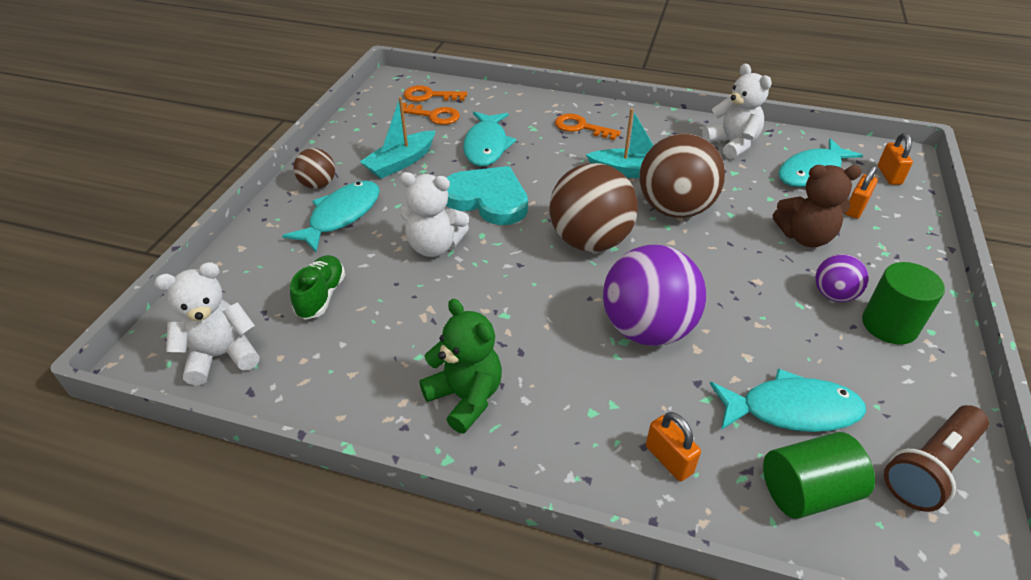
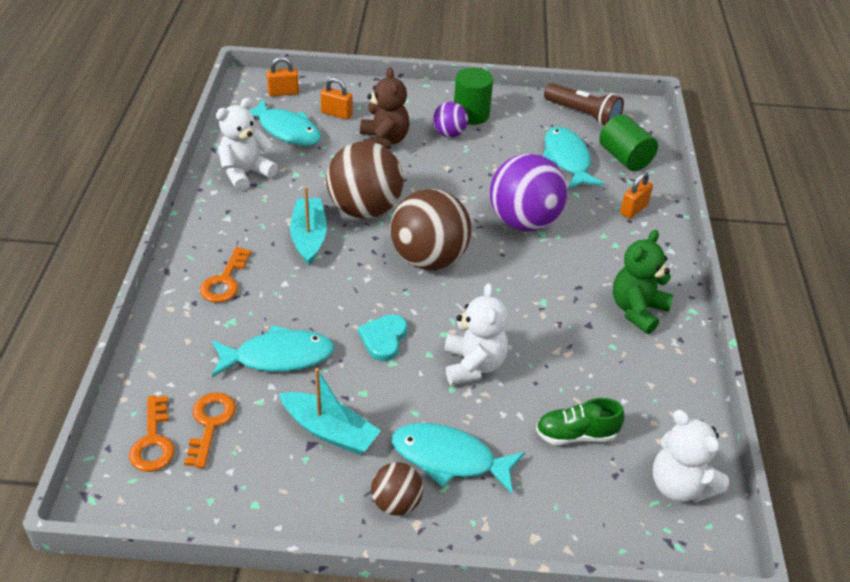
camera: 105 degrees left, 0 degrees up
turquoise heart [446,166,528,225] -> turquoise heart [358,314,407,361], size x0.57

